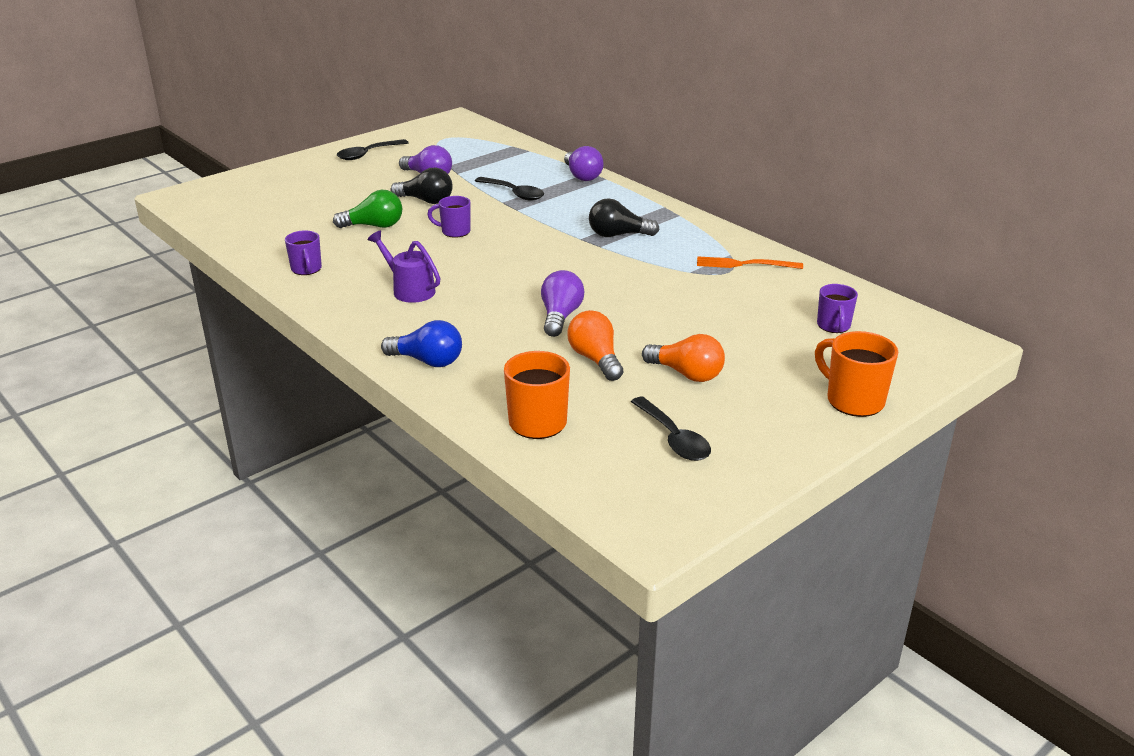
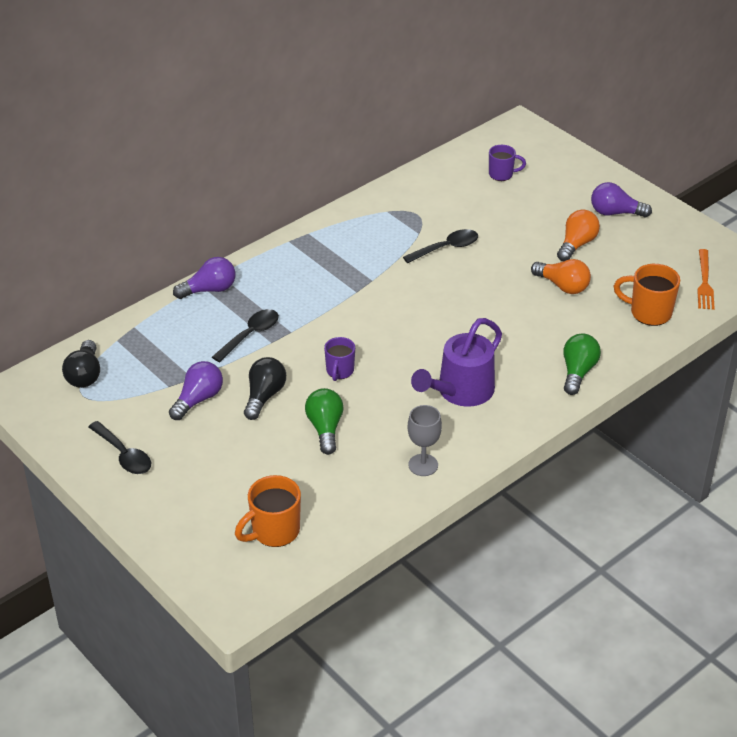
camera: 90 degrees left, 10 degrees up
purple mug [285,230,322,275] -> grey goblet [408,405,442,476]
purple watering can [368,231,441,303] -> purple watering can [411,318,502,407], size x1.51
blue light bulb [381,320,462,367] -> green light bulb [563,334,601,395]
purple light bulb [541,270,585,337] -> purple light bulb moved to [591,182,652,218]
orange light bulb [567,310,623,381] -> orange light bulb turned 120 degrees counterclockwise [531,259,591,294]
black light bulb [589,198,660,237] -> black light bulb moved to [62,340,100,388]
black spoon [631,397,711,461] -> black spoon moved to [403,229,478,263]
orange fork [697,256,803,269] -> orange fork moved to [697,249,715,310]
orange mug [815,331,898,417] -> orange mug moved to [235,475,301,547]

